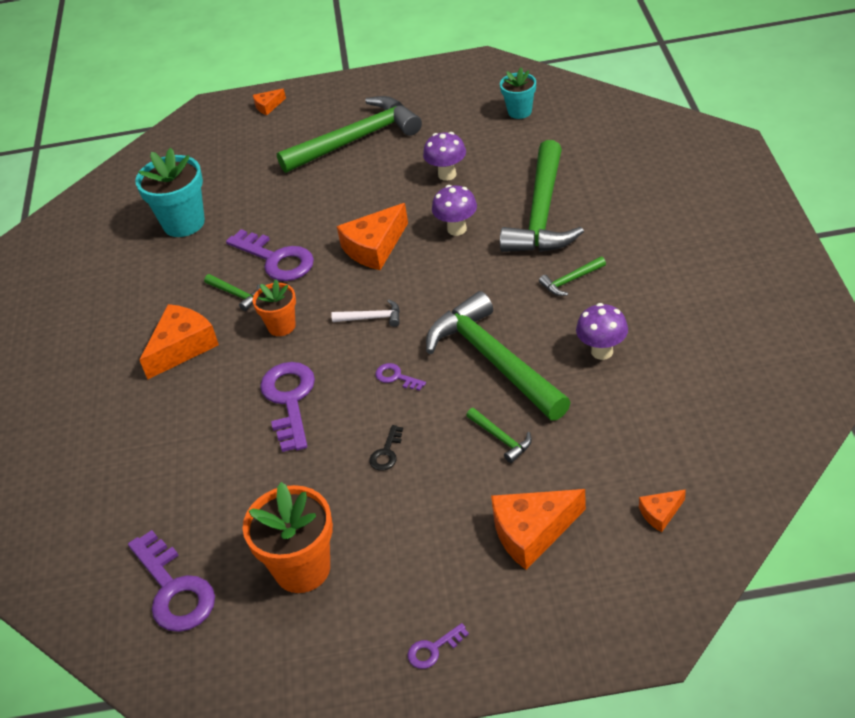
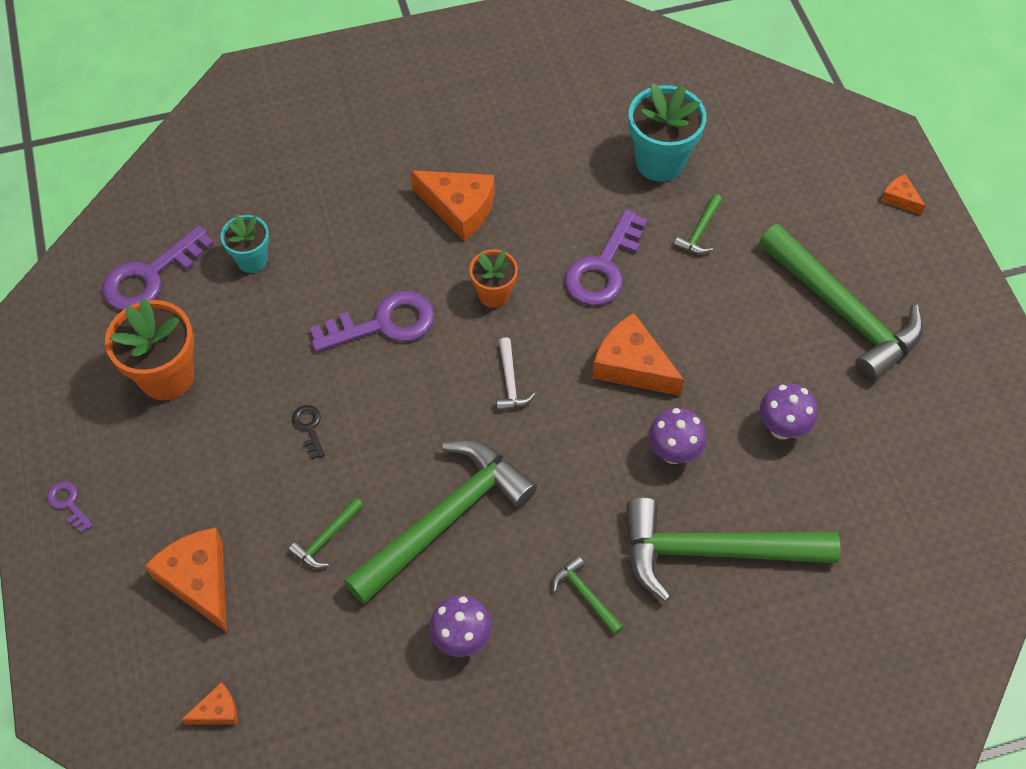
camera: 75 degrees right, 15 degrees up
green hammer [204,274,260,311] -> green hammer moved to [674,194,722,254]
black key [369,425,403,471] -> black key turned 60 degrees clockwise [292,405,325,459]
purple key [376,363,426,391] -> none
turquoise flower pot [500,67,536,119] -> turquoise flower pot moved to [221,214,269,273]
orange cheese [639,489,686,532] -> orange cheese turned 105 degrees clockwise [181,682,237,724]

